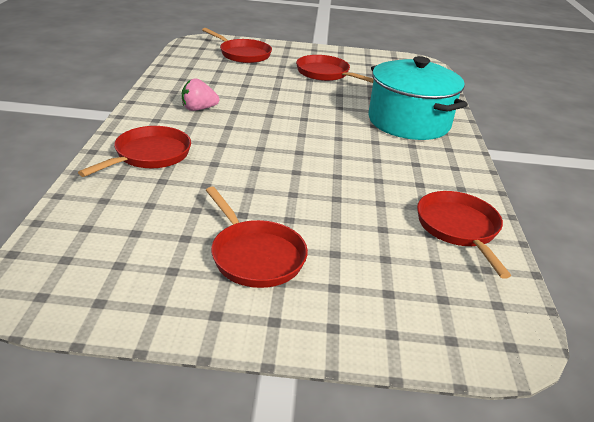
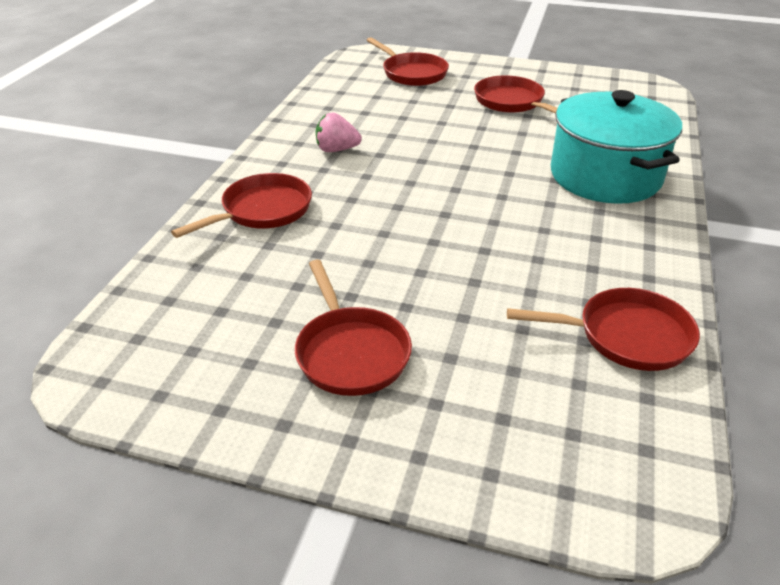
camera: 15 degrees right, 5 degrees up
red pan [417,191,511,279] -> red pan turned 90 degrees clockwise [507,288,700,371]

